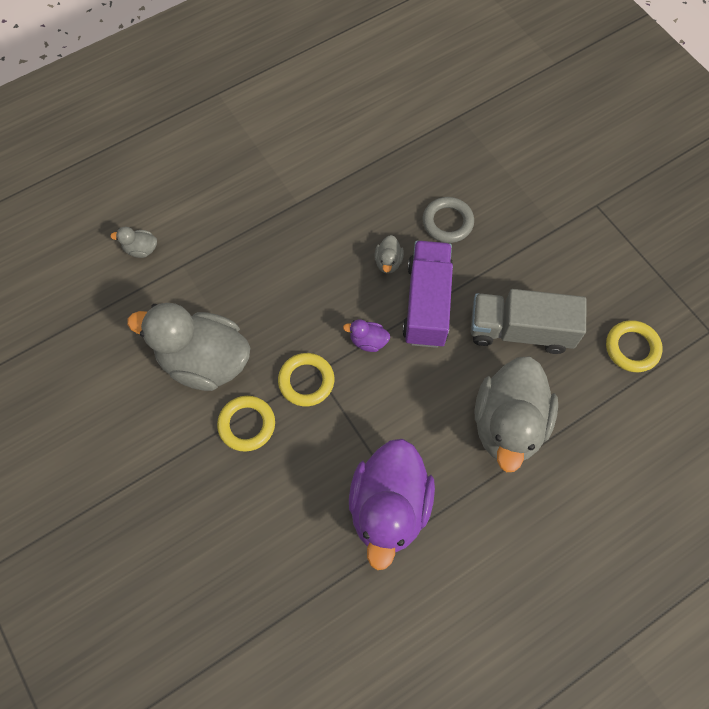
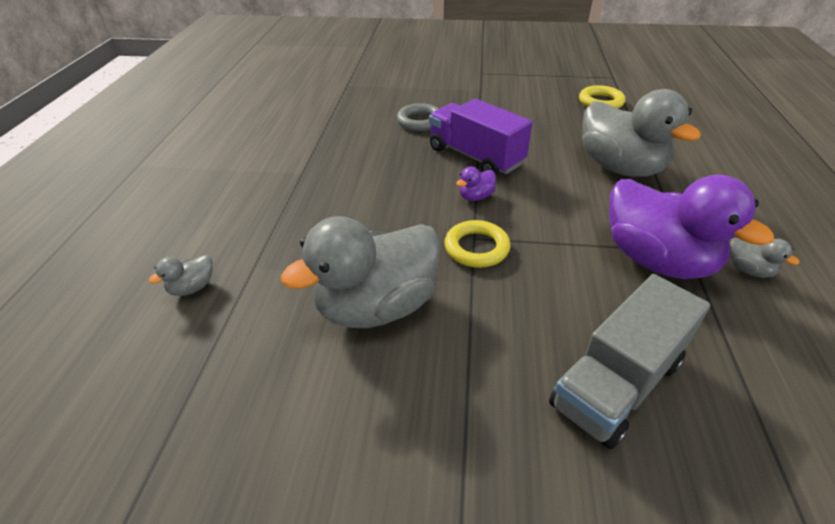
camera: 50 degrees left, 25 degrees down
yellow ring [217,396,275,452] -> none
grey duck [374,235,404,274] -> grey duck moved to [729,238,799,278]
grey truck [471,289,587,354] -> grey truck moved to [549,274,710,449]

